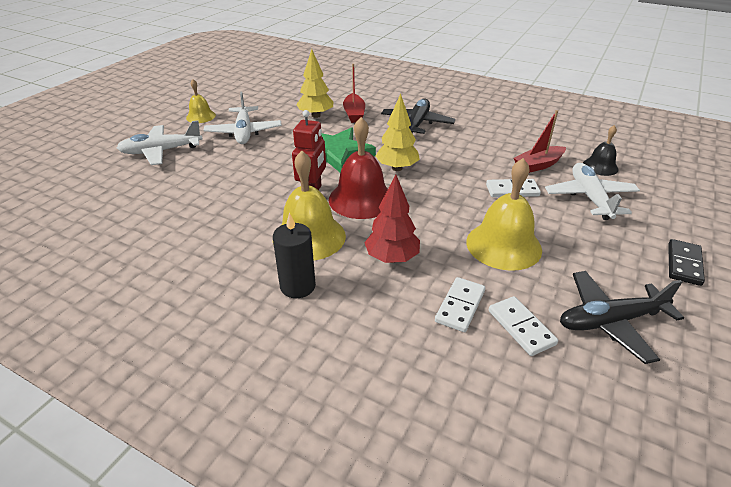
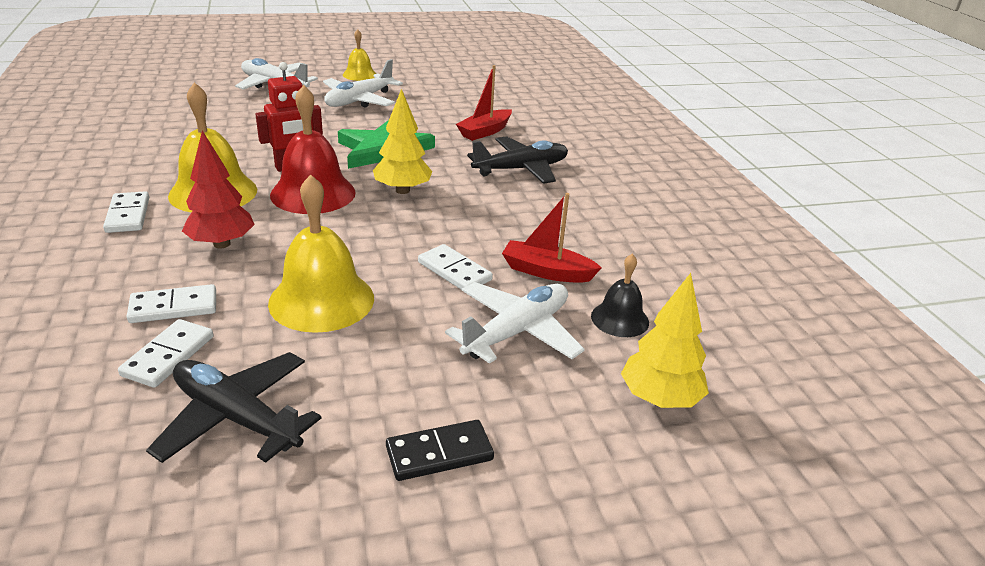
camera: 45 degrees right, 5 degrees down
black candle [273,213,316,298] -> white domino [103,191,149,233]
yellow tree [296,49,333,118] -> yellow tree moved to [621,273,709,408]

